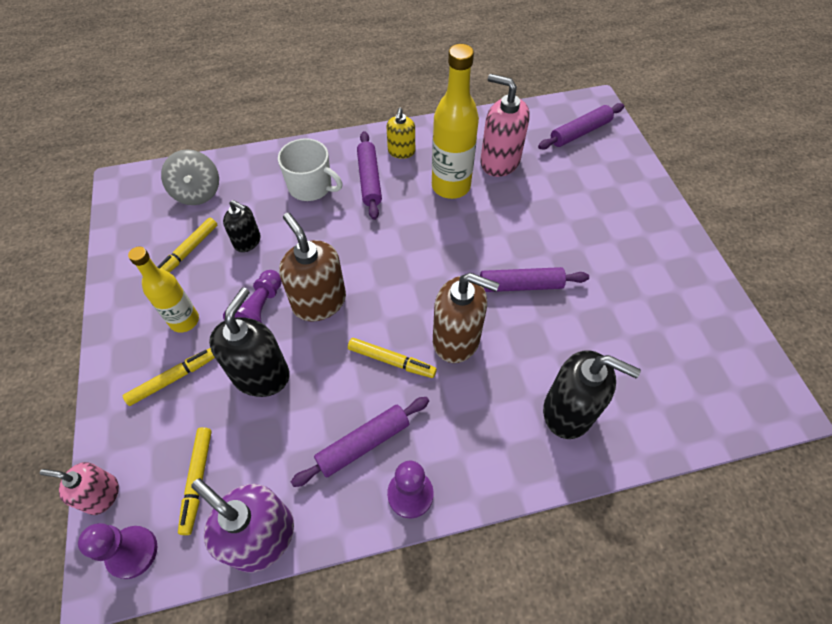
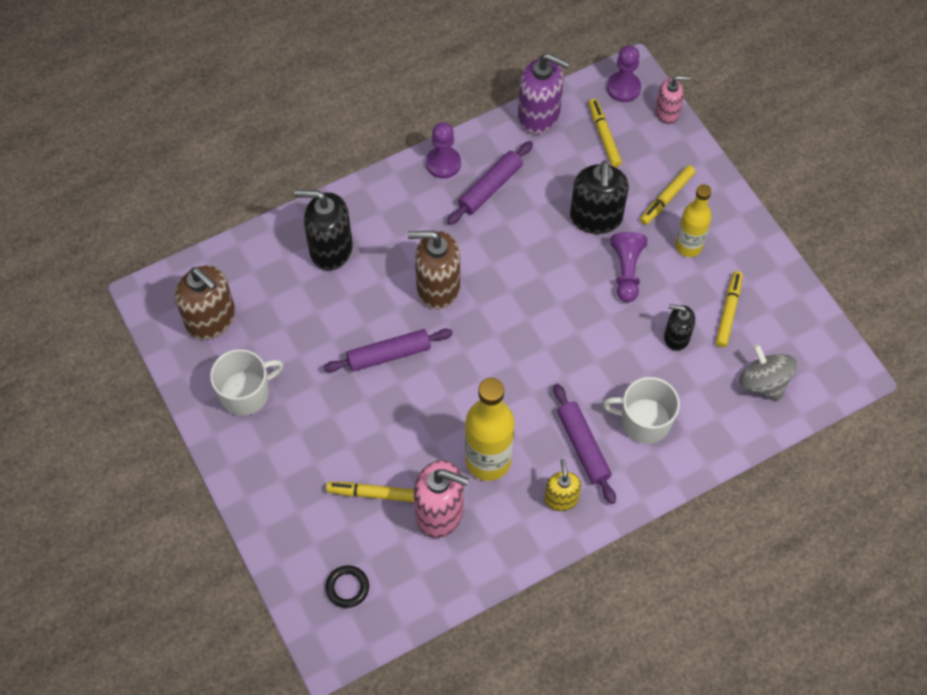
camera: 165 degrees right, 5 degrees up
brown soap dispenser [279,213,346,322] -> brown soap dispenser moved to [175,266,235,340]
yellow marker [348,338,437,378] -> yellow marker moved to [326,482,414,502]
purple rolling pin [538,103,624,149] -> black ring [326,565,369,608]
none -> white mug [210,349,284,416]

